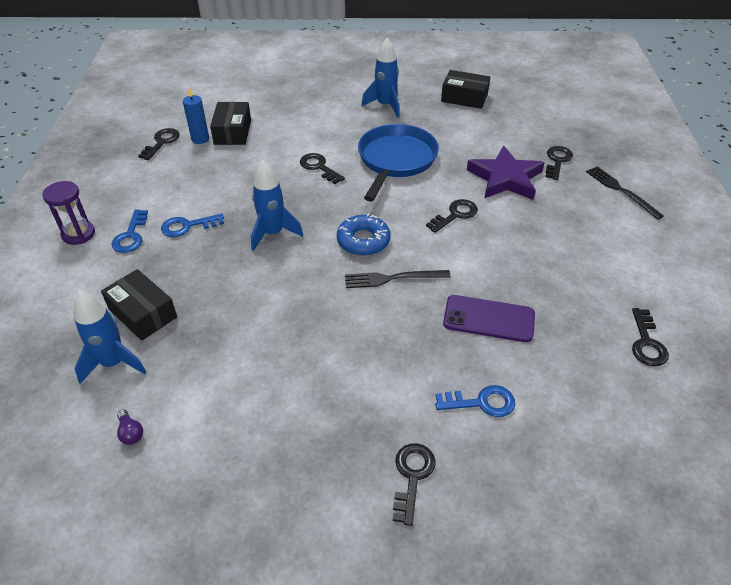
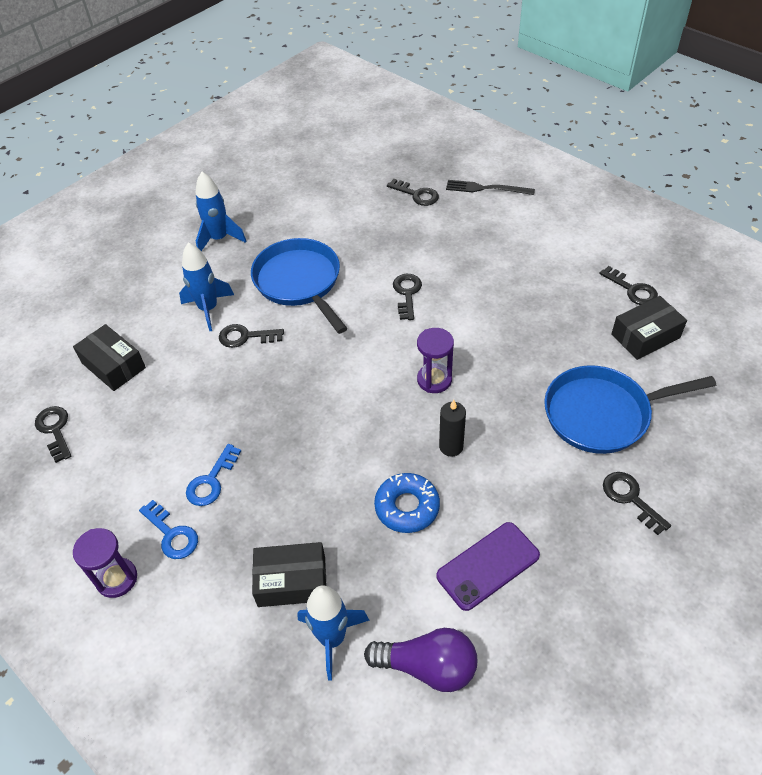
camera: 45 degrees left, 5 degrees up
purple light bulb [117,409,143,445] -> purple light bulb [364,628,477,692], size x2.29
blue candle [183,87,209,144] -> none
blue rocket [251,161,303,251] -> blue rocket moved to [179,242,234,332]
blue donut [337,213,391,256] -> blue donut moved to [374,473,440,533]
black fork [345,270,451,288] -> purple hourglass [417,328,454,393]
blue key [435,385,515,417] -> blue pan [544,365,716,454]
black box [441,70,490,109] -> black box moved to [611,296,687,360]
purple phone [443,295,535,342] -> purple phone moved to [436,522,540,611]
purple star [467,146,544,200] -> none
black key [545,146,573,180] -> black key turned 150 degrees clockwise [387,179,439,206]
none -> black candle [439,400,466,456]

